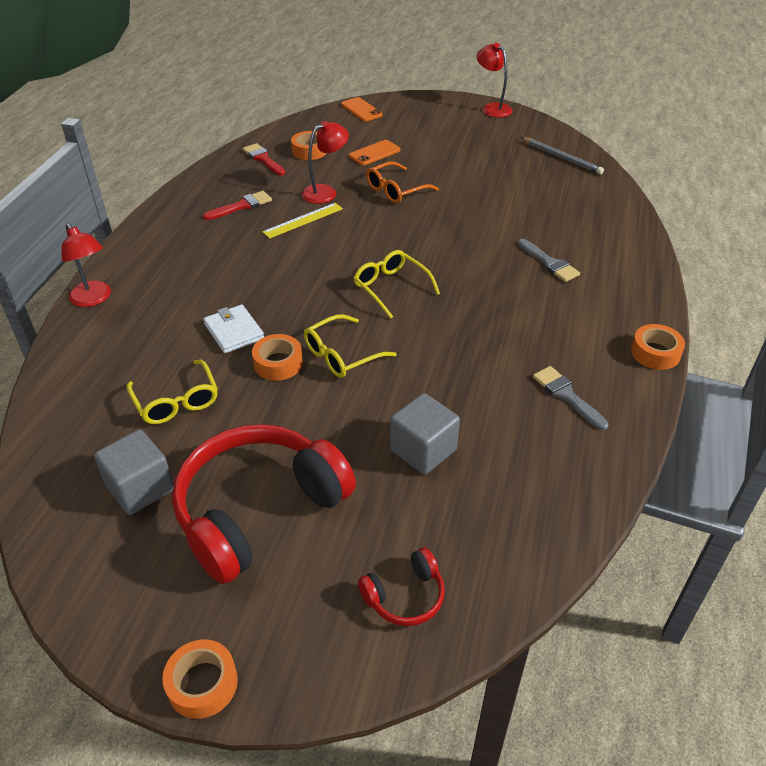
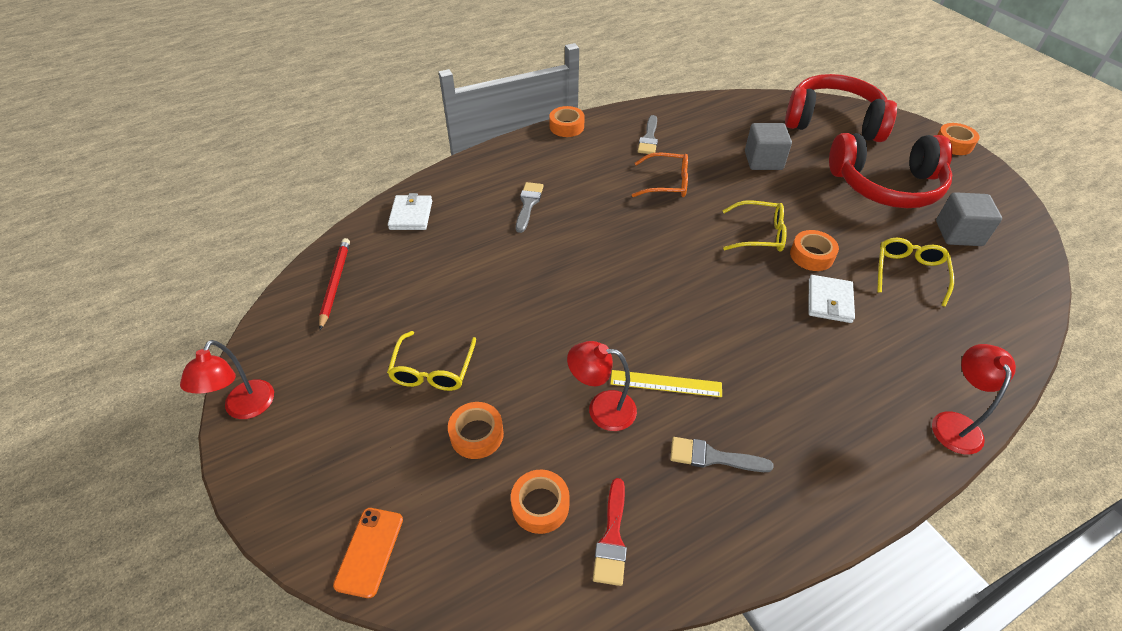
camera: 135 degrees left, 5 degrees up
red brush [203,191,272,220] -> grey brush [670,437,773,472]
orange phone [349,140,400,165] -> orange tape [448,402,504,459]
yellow glasses [354,250,440,319] -> yellow glasses moved to [387,331,476,391]
red headphones [358,548,445,626] -> red headphones [785,74,897,142], size x2.24
orange glasses [366,161,439,203] -> orange glasses moved to [632,153,688,197]
grey pencil [521,137,604,174] -> red pencil [319,238,350,330]
none -> white wallet [388,193,432,230]

